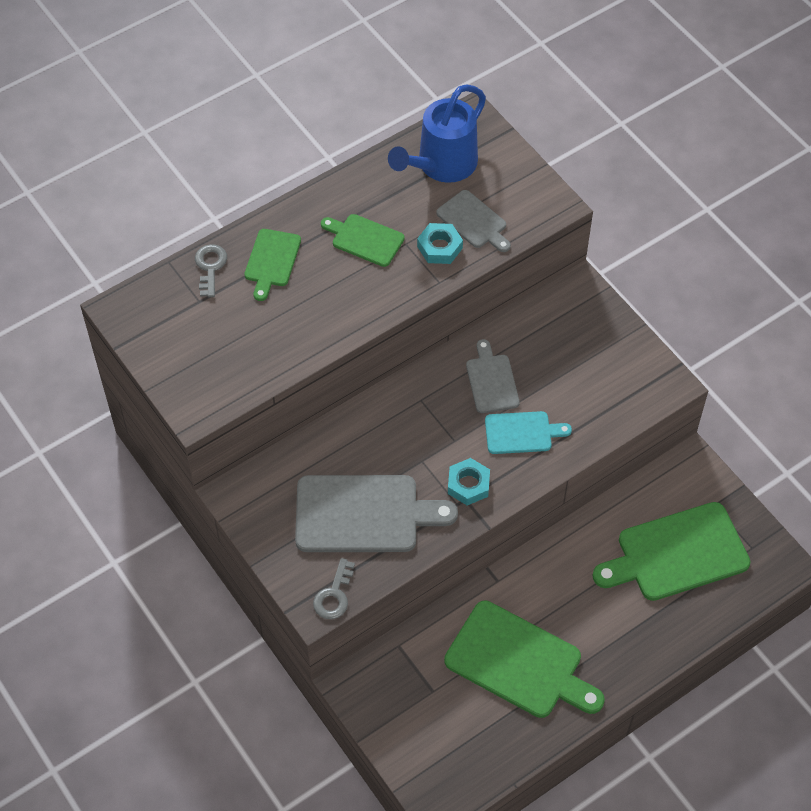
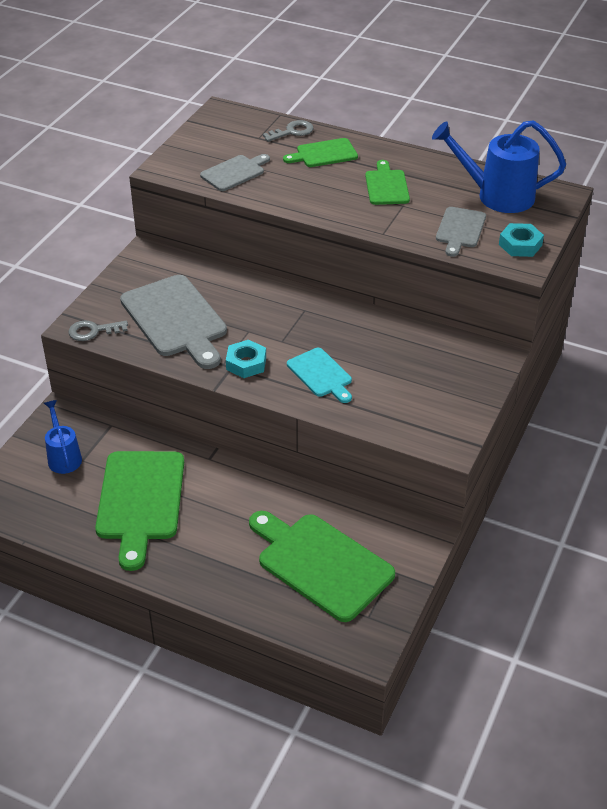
camera: 60 degrees right, 15 degrees down
turquoise nut [417,223,463,264] -> turquoise nut moved to [499,223,544,257]
grey cutting board [466,339,520,413] -> grey cutting board moved to [200,154,270,191]
none -> blue watering can [44,400,82,474]

